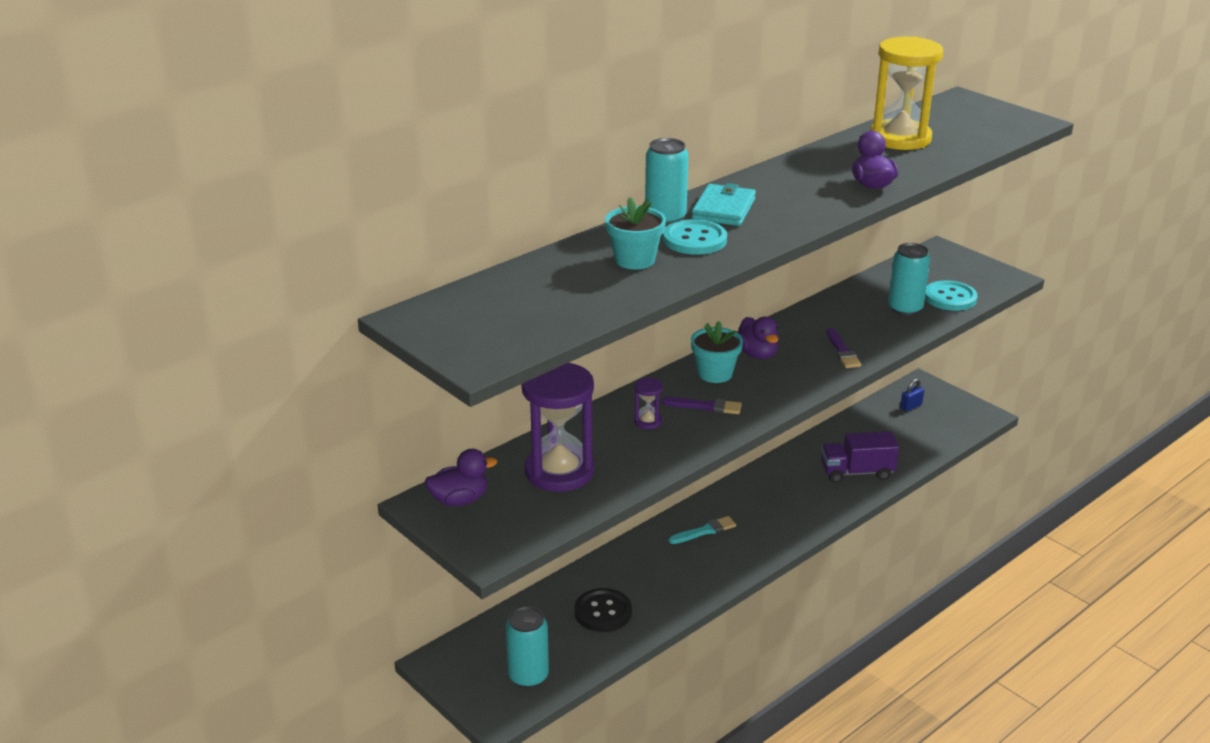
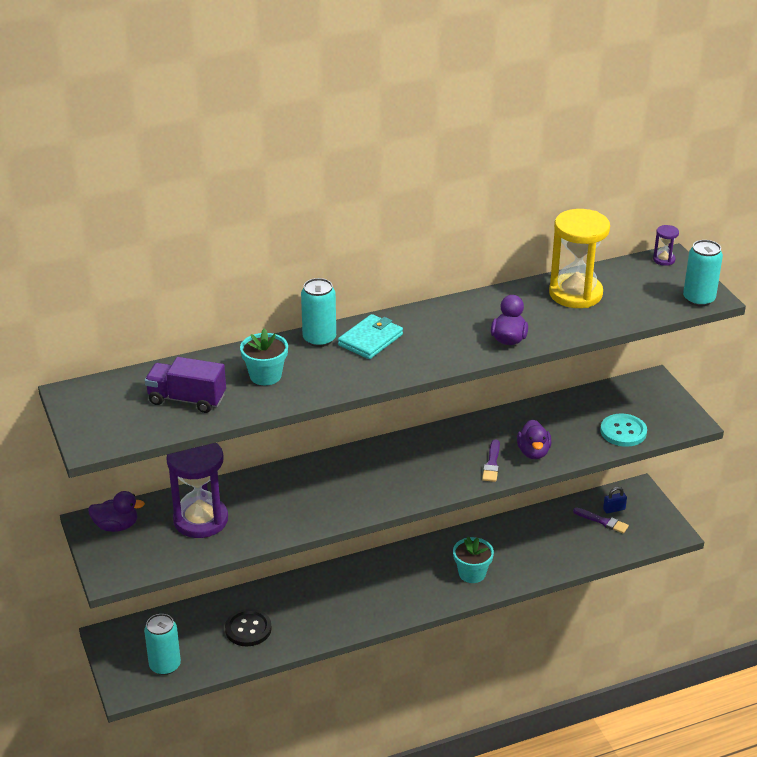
camera: 20 degrees right, 5 degrees up
purple hourglass [634,378,663,429] -> purple hourglass moved to [653,225,679,266]
purple brush [662,397,742,414] -> purple brush moved to [573,508,629,534]
turquoise button [663,219,727,255] -> none
turquoise brush [669,516,736,544] -> none
turquoise flower pot [691,321,743,383] -> turquoise flower pot moved to [453,537,494,583]
purple duck [738,317,779,359] -> purple duck moved to [517,419,551,459]
purple truck [821,431,899,483] -> purple truck moved to [145,357,226,413]
turquoise can [888,243,930,316] -> turquoise can moved to [683,240,723,306]

